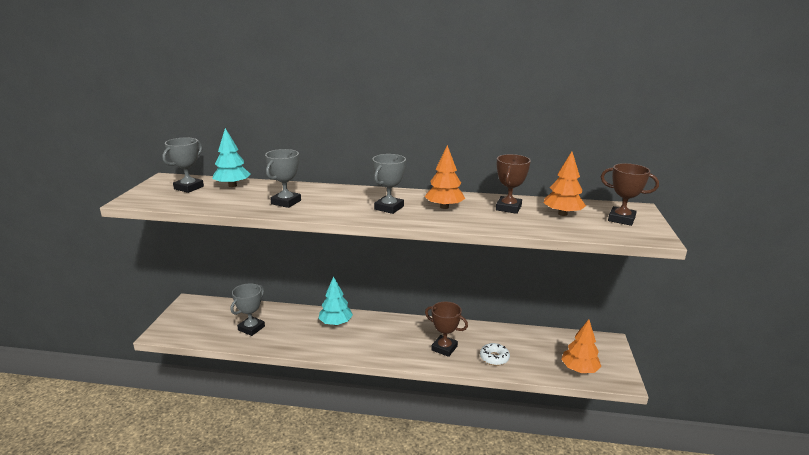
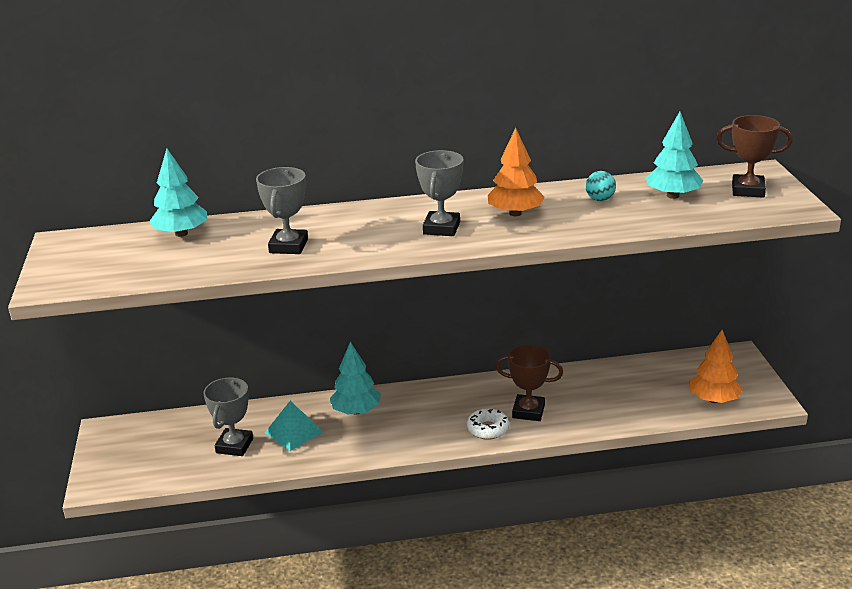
camera: 15 degrees left, 5 degrees up
grey trophy [163,138,204,193] -> none
white donut [480,343,510,366] -> white donut moved to [467,408,509,440]
brown trophy [496,154,531,214] -> turquoise ball [586,171,616,201]
orange tree [544,152,586,216] -> turquoise tree [646,112,703,199]
none -> turquoise pyramid [265,401,323,451]

